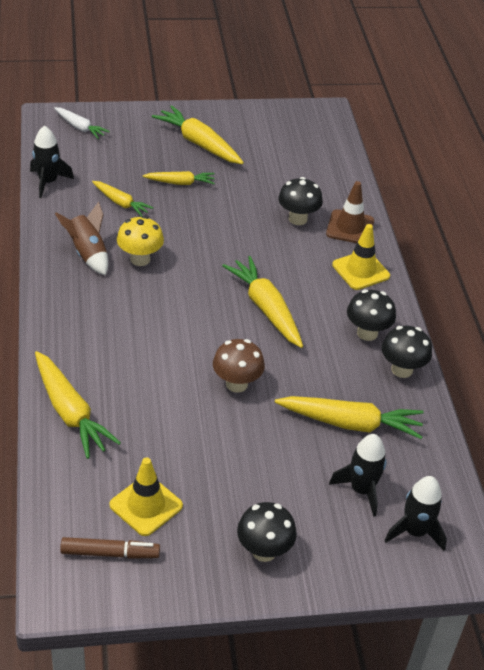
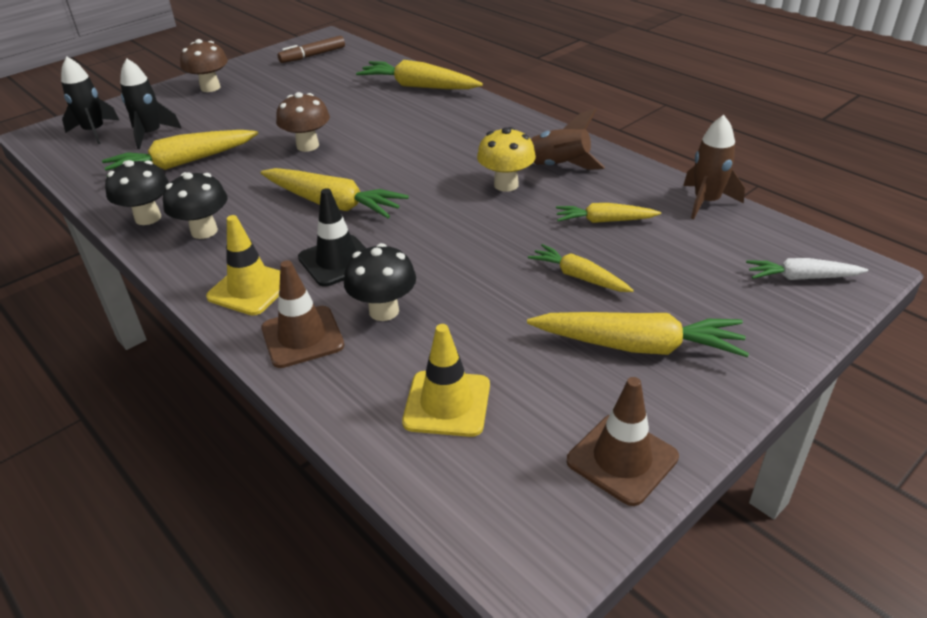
camera: 150 degrees right, 5 degrees down
black rocket [30,125,74,198] -> brown rocket [683,115,745,219]
yellow traffic cone [109,457,183,536] -> yellow traffic cone moved to [402,324,490,437]
yellow carrot [143,171,215,185] -> yellow carrot turned 75 degrees clockwise [528,244,634,292]
black mushroom [237,502,297,562] -> brown mushroom [180,39,228,92]
none -> black traffic cone [298,188,366,287]
none -> brown traffic cone [567,377,679,506]

